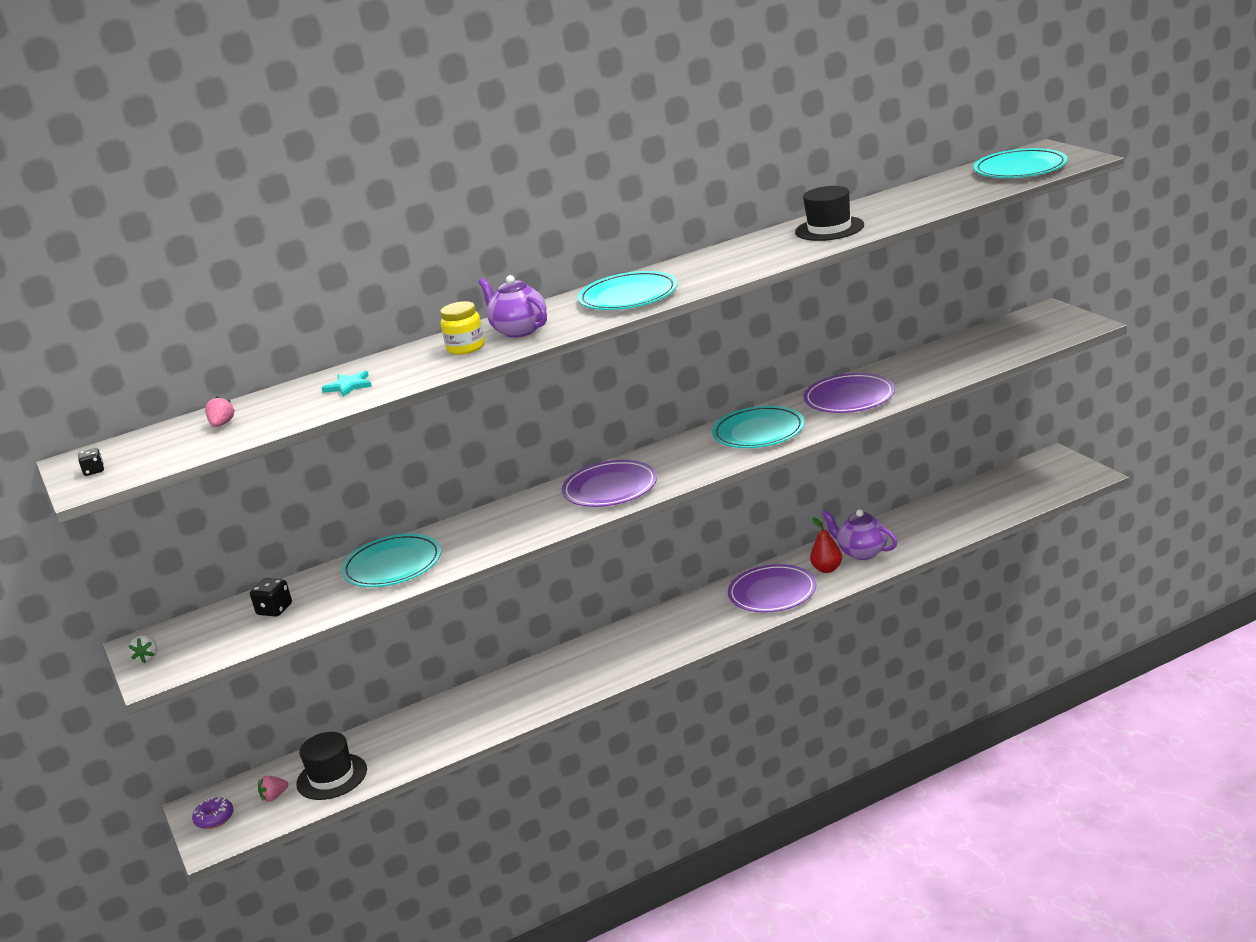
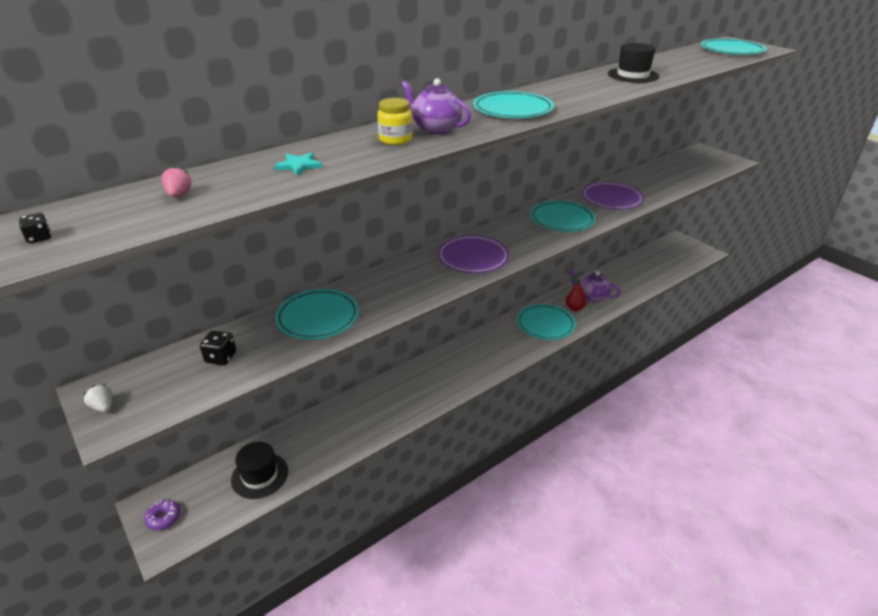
camera: 15 degrees left, 10 degrees up
white strawberry [129,635,158,663] -> white strawberry turned 150 degrees clockwise [83,384,112,412]
pink strawberry [258,776,288,801] -> none
purple plate [728,564,816,612] -> turquoise plate [517,304,576,340]

